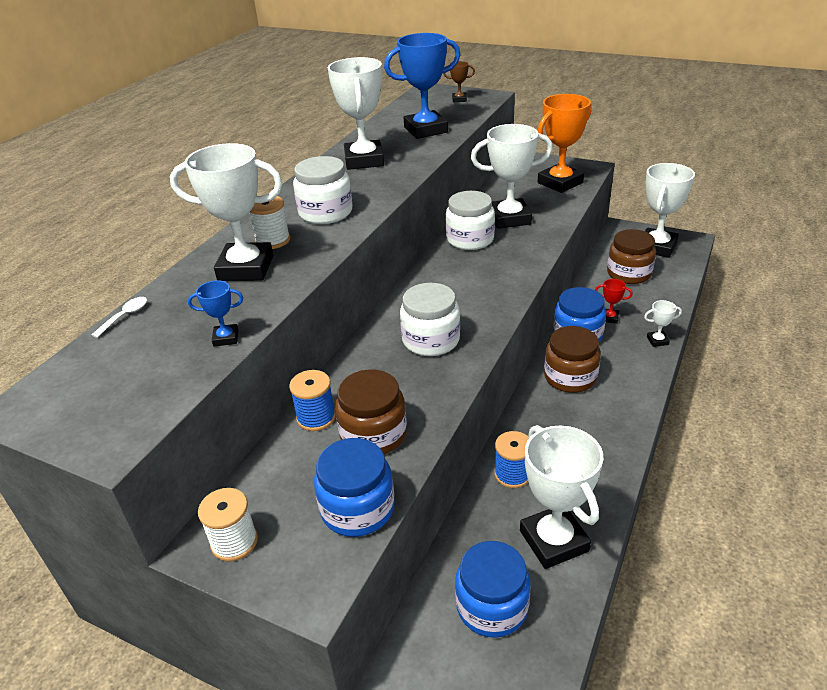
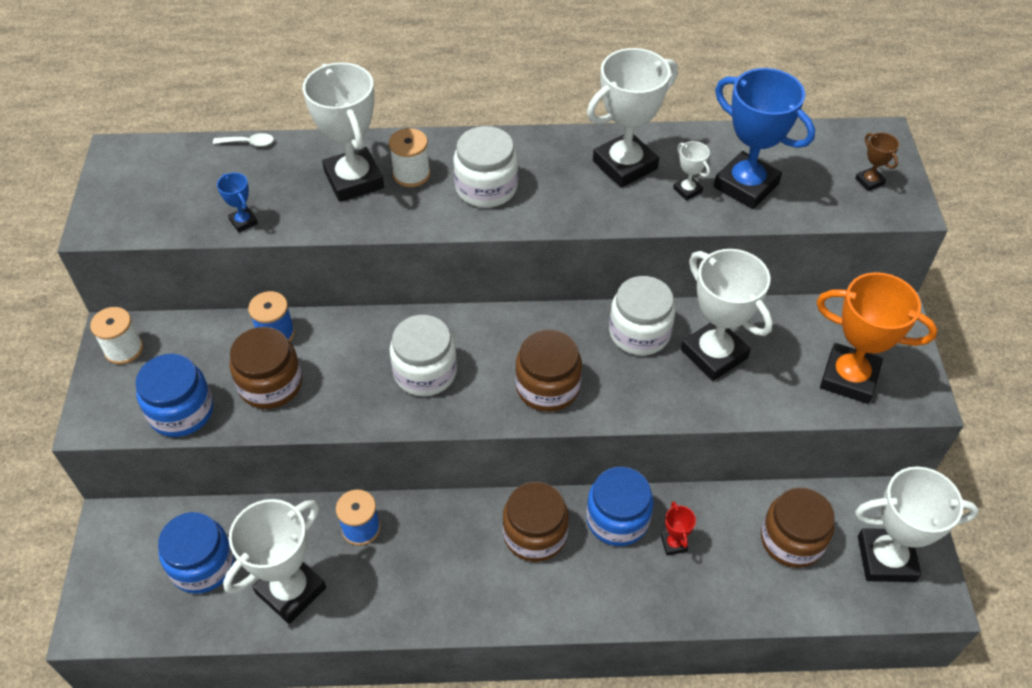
camera: 60 degrees right, 15 degrees up
white trophy [644,300,682,347] -> white trophy moved to [673,141,710,201]
none -> brown jar [515,330,582,412]

